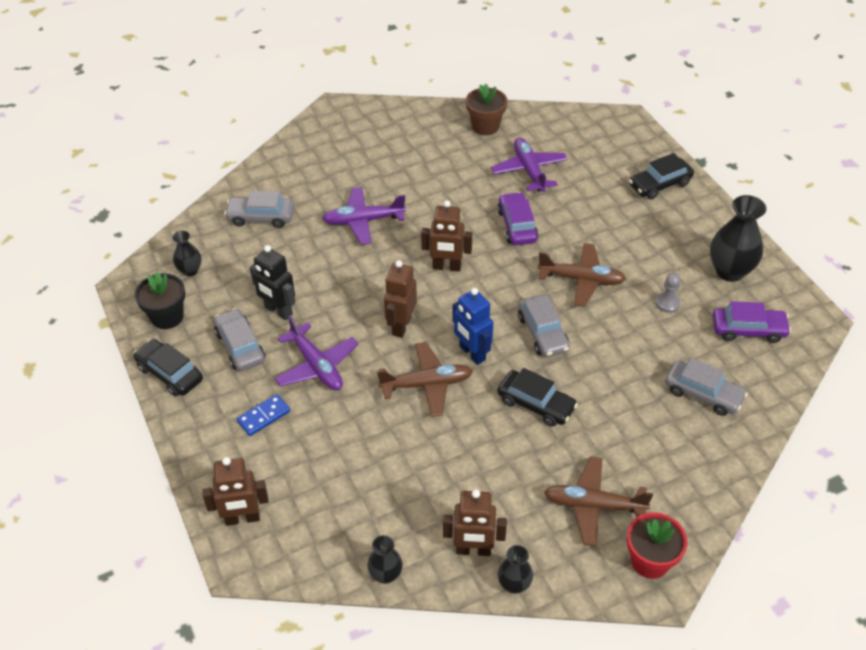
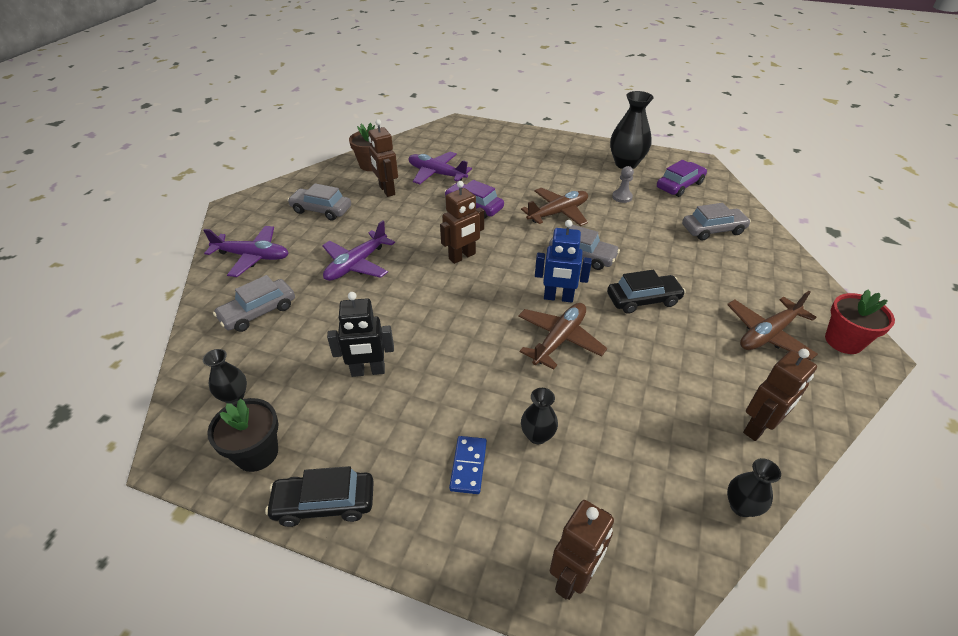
camera: 45 degrees left, 5 degrees down
grey car [214,308,265,371] -> grey car moved to [288,183,351,220]
purple plane [274,316,358,390] -> purple plane moved to [203,226,289,277]
brown robot [384,260,417,338] -> brown robot moved to [368,119,398,197]
black vase [498,545,533,594] -> black vase moved to [521,388,558,444]
black car [629,153,694,199] -> none

